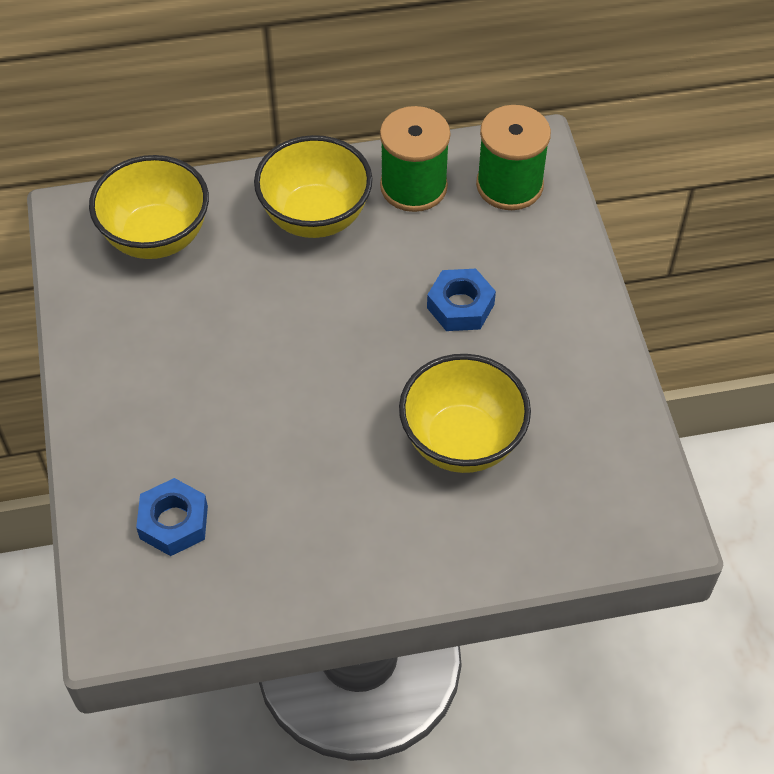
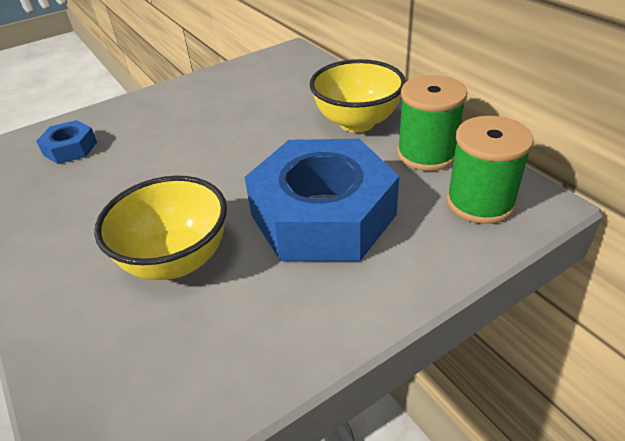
camera: 70 degrees right, 15 degrees down
yellow bowl [89,155,209,259] -> none
blue nut [427,269,496,331] -> blue nut [244,139,399,261], size x2.29

